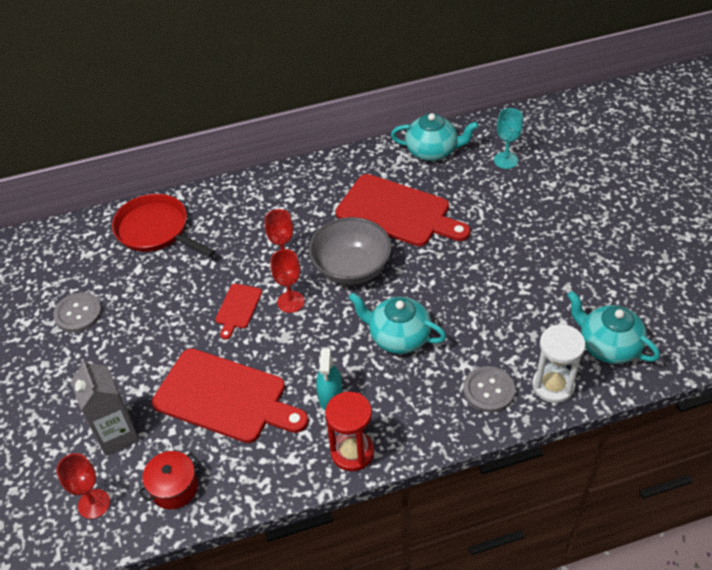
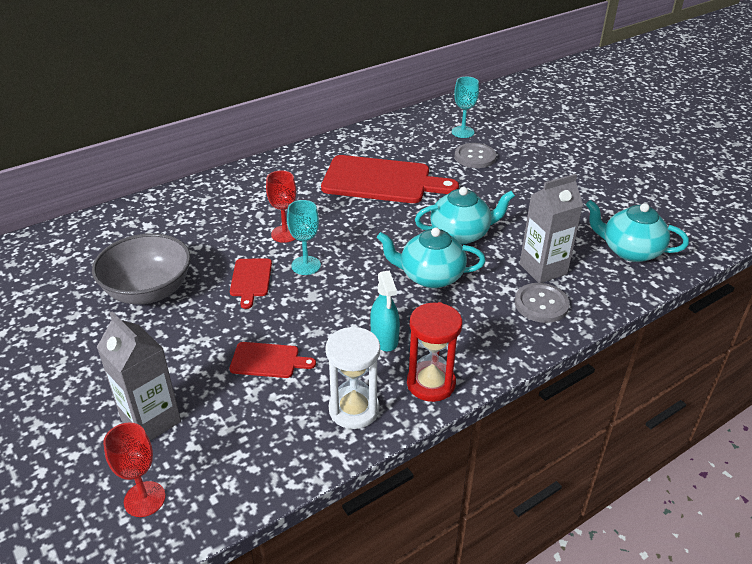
camera: 20 degrees left, 10 degrees down
grey button [53,292,102,332] -> grey button moved to [455,143,496,168]
red pan [112,194,215,257] -> none
red pot [138,451,200,509] -> none
red cutting board [152,348,308,443] -> red cutting board [229,342,316,378], size x0.47
red goblet [271,249,304,313] -> turquoise goblet [287,200,321,275]
grey bowl [309,217,391,285] -> grey bowl moved to [92,233,191,304]
turquoise teapot [391,113,479,161] -> turquoise teapot moved to [415,187,515,245]
white hourglass [532,324,586,403] -> white hourglass moved to [325,326,380,429]
none -> grey carton [520,174,583,283]

